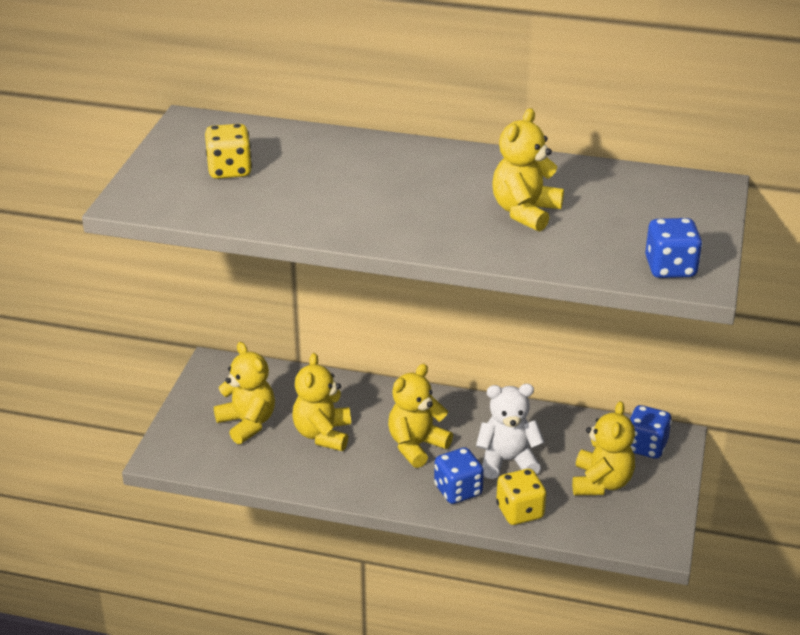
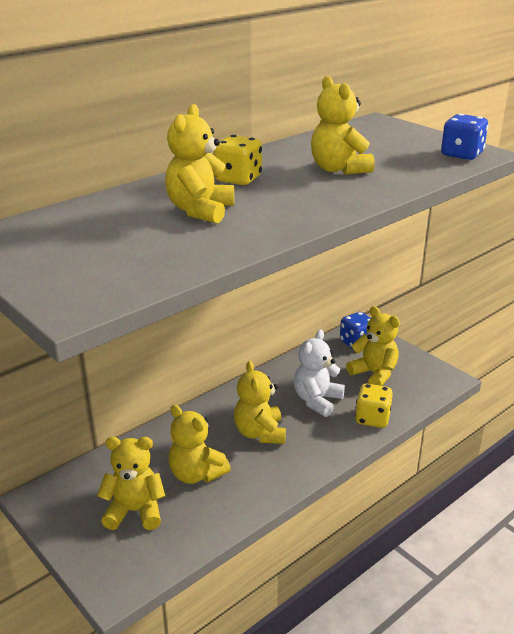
camera: 55 degrees left, 5 degrees down
yellow dice [205,124,252,179] -> yellow dice moved to [213,135,262,185]
blue dice [434,447,484,504] -> none
none -> yellow teddy bear [165,104,234,224]

